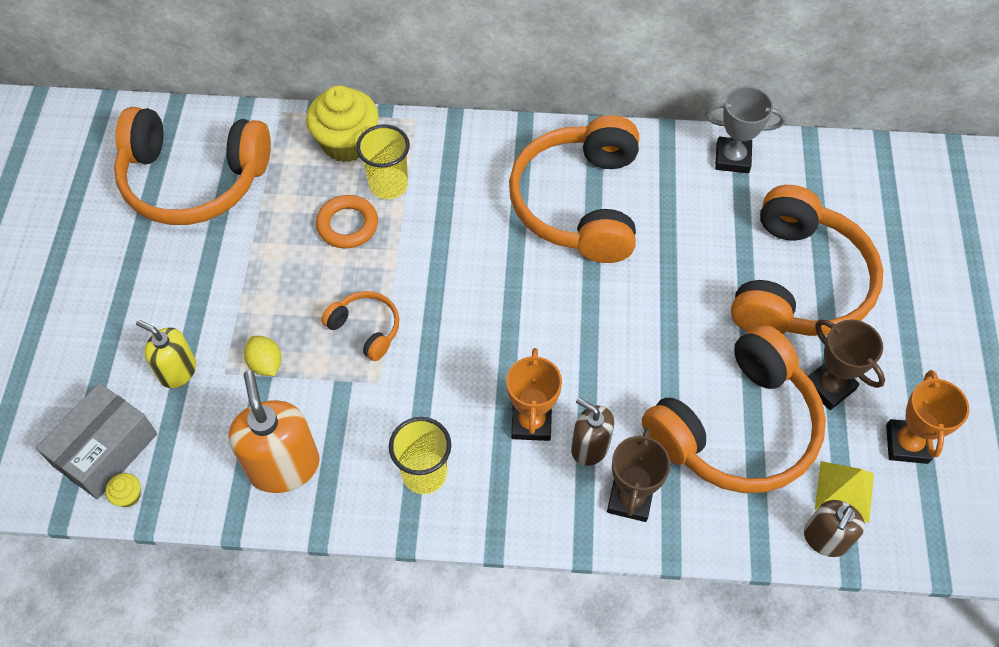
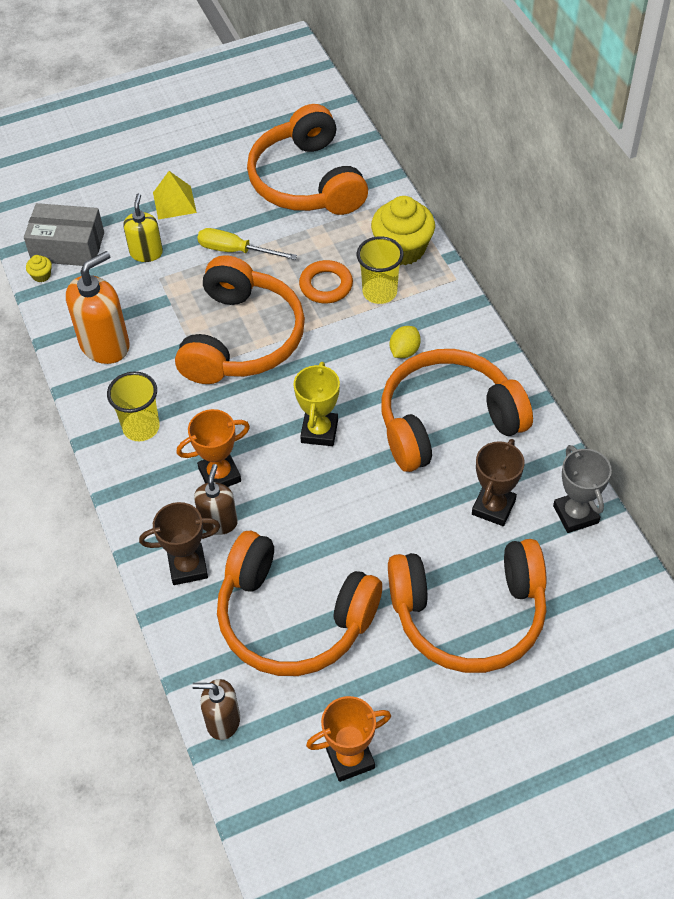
camera: 65 degrees right, 5 degrees down
yellow lemon [244,336,282,376] -> yellow lemon moved to [390,326,421,358]
orange headphones [321,291,399,361] -> orange headphones [175,255,305,384], size x2.19
brown trophy [808,319,885,410] -> brown trophy moved to [472,439,525,526]
yellow pyramid [815,461,874,523] -> yellow pyramid moved to [153,171,197,220]
none -> yellow screwdriver [197,228,297,260]
none -> yellow trophy [294,362,340,446]

